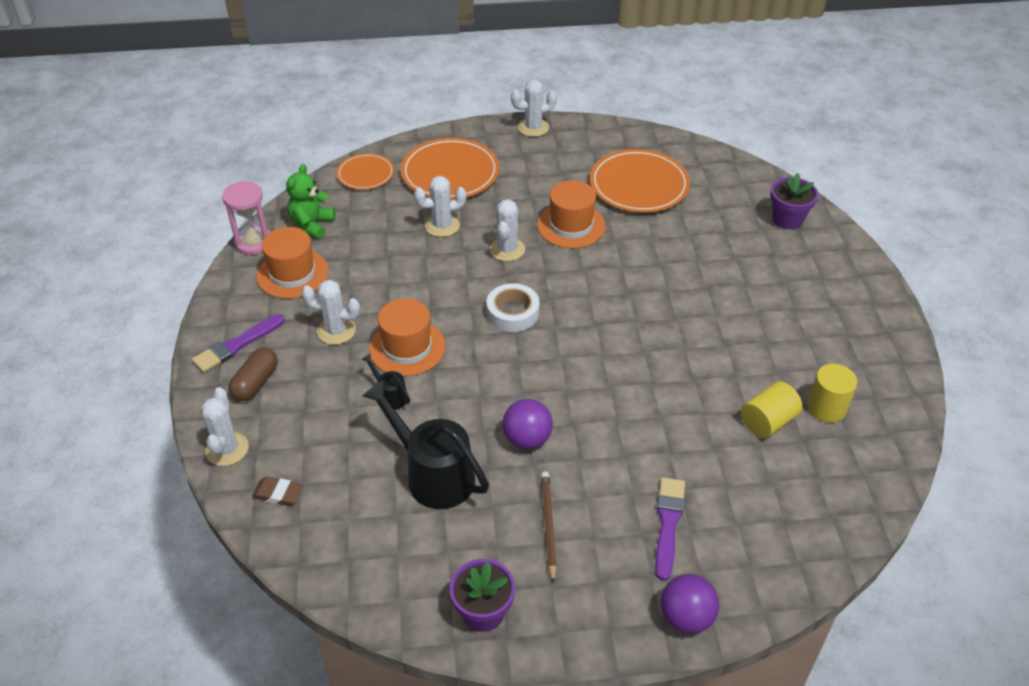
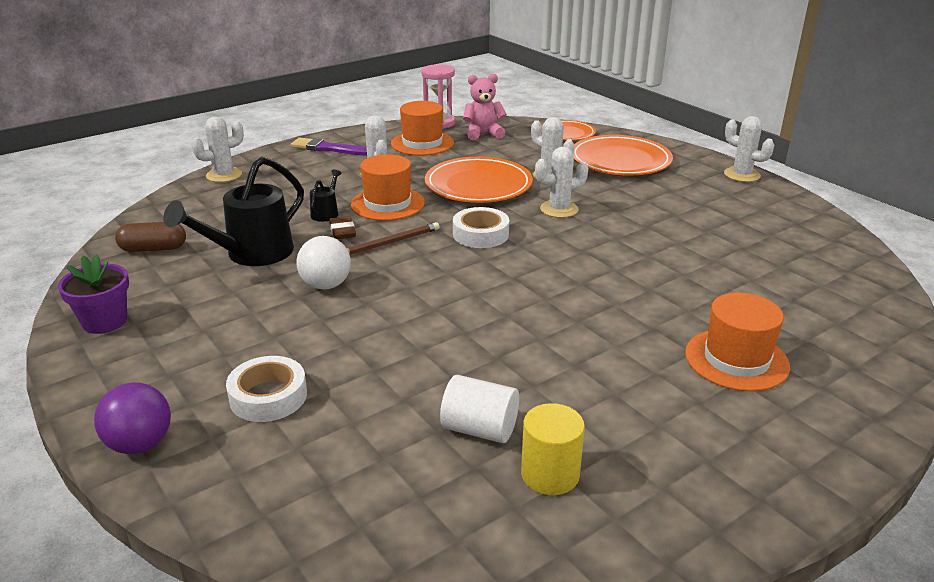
camera: 60 degrees right, 15 degrees down
brown capsule [228,348,278,401] -> brown capsule moved to [115,222,186,252]
brown eraser [252,476,304,506] -> brown eraser moved to [329,216,356,239]
green teddy bear [286,164,336,239] -> pink teddy bear [463,74,507,140]
black watering can [362,380,489,509] -> black watering can turned 150 degrees counterclockwise [163,157,304,266]
purple ball [503,399,553,449] -> white ball [296,236,351,289]
orange hat [537,180,605,248] -> orange hat moved to [685,292,790,391]
brown pencil [541,472,557,584] -> brown pencil moved to [347,222,440,255]
orange plate [590,149,690,213] -> orange plate moved to [425,157,533,203]
purple brush [655,477,685,581] -> white tape [226,356,307,422]
yellow cylinder [741,381,802,438] -> white cylinder [440,375,519,443]
purple flower pot [770,173,818,229] -> none

